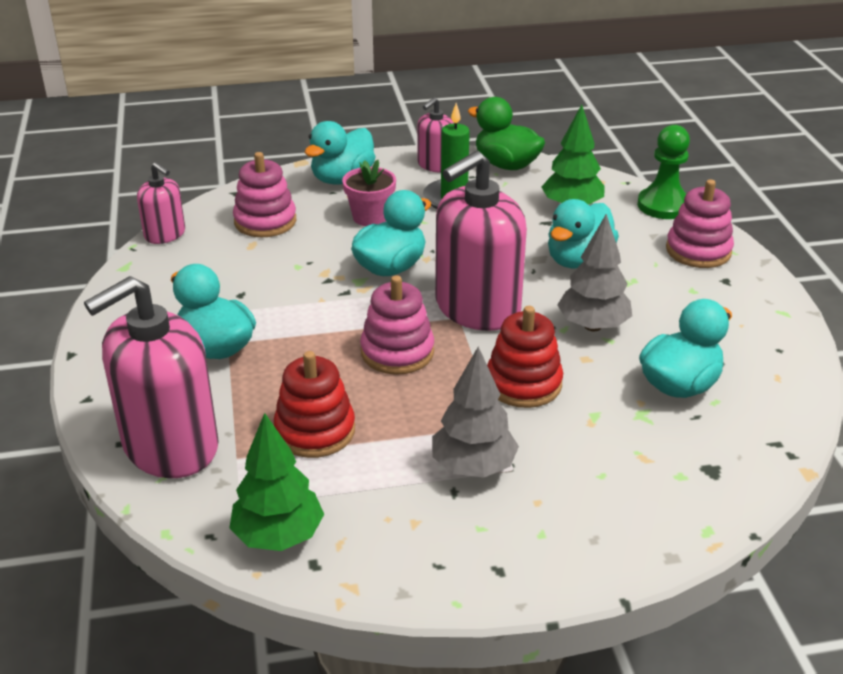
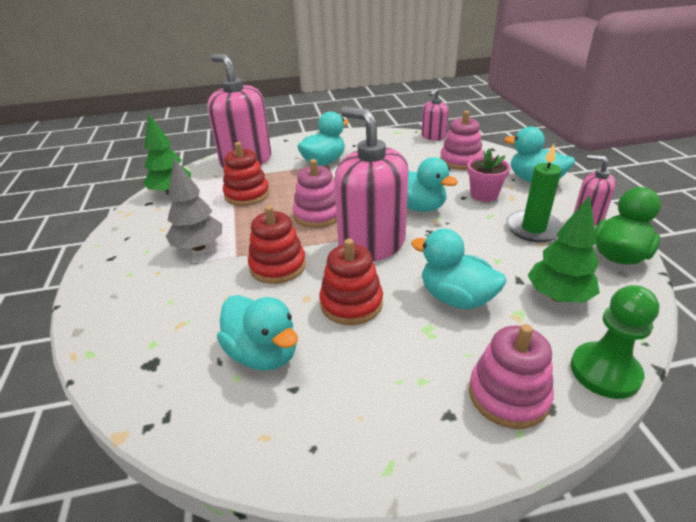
camera: 90 degrees right, 0 degrees up
grey tree [557,214,632,331] -> red stacking toy [319,239,383,325]

